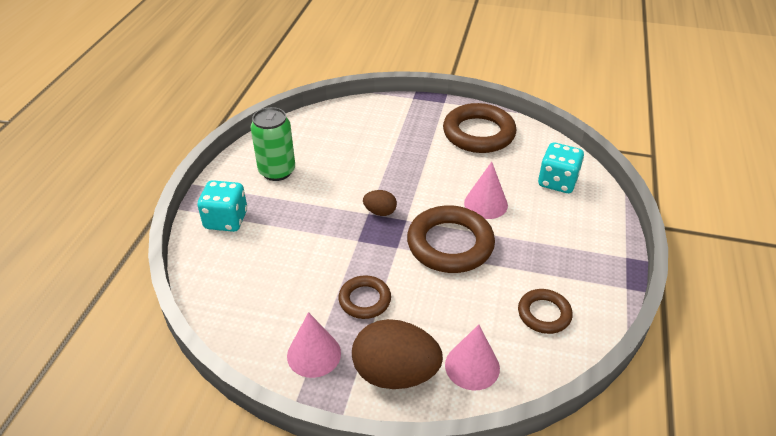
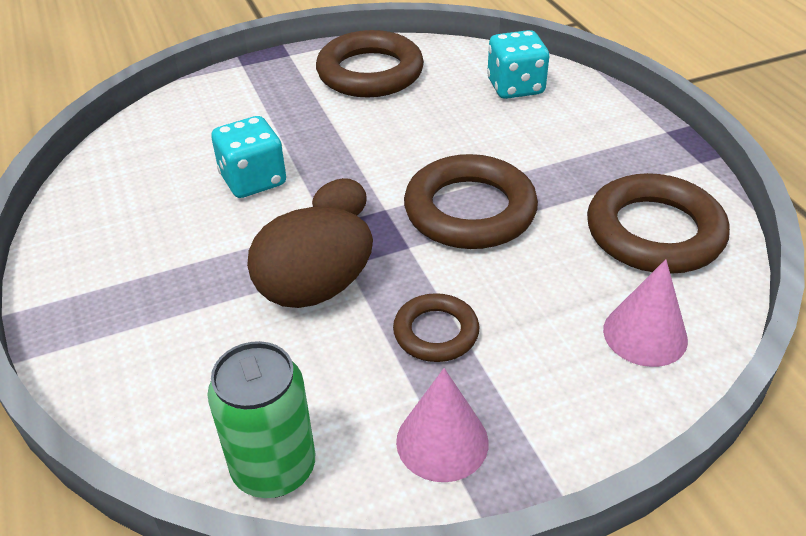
camera: 35 degrees left, 0 degrees up
turquoise dice [197,180,247,232] -> turquoise dice moved to [211,116,286,198]
green can [251,107,295,181] -> green can moved to [208,341,315,498]
brown egg [352,319,443,389] -> brown egg moved to [247,207,373,308]
pink cone [464,162,508,219] -> none
brown ring [518,289,573,334] -> brown ring [587,173,730,274], size x1.79

